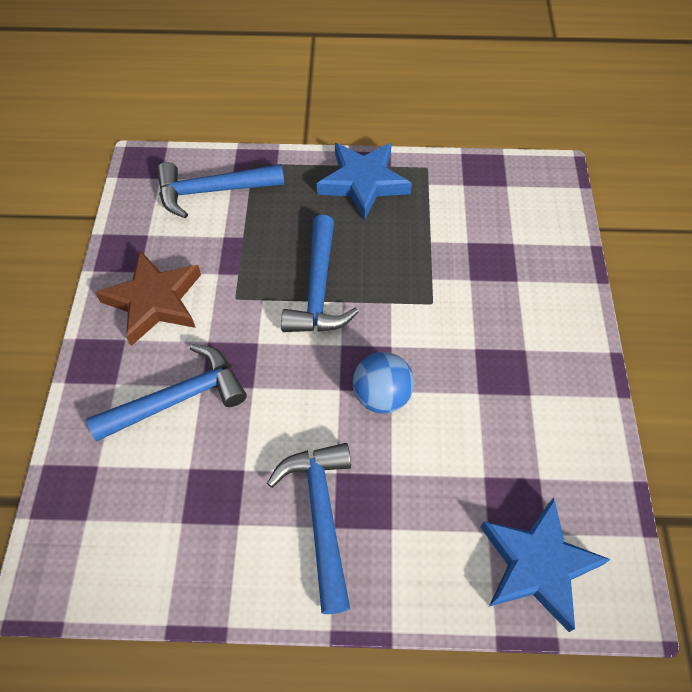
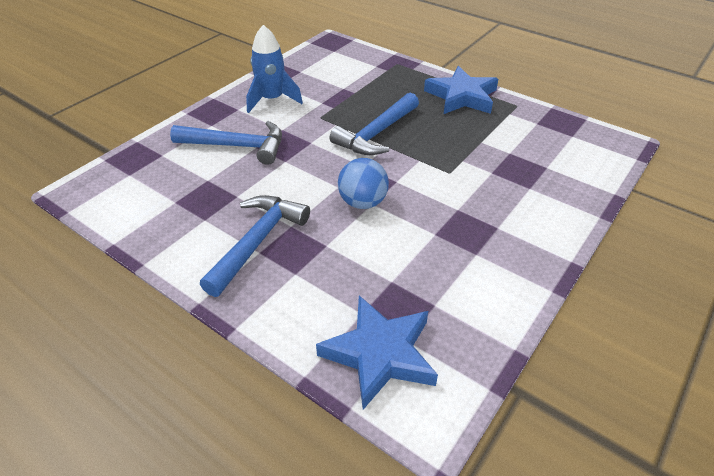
camera: 35 degrees right, 15 degrees down
brown star [95,250,201,346] -> blue rocket [246,25,303,113]
blue hammer [157,162,284,218] -> none

